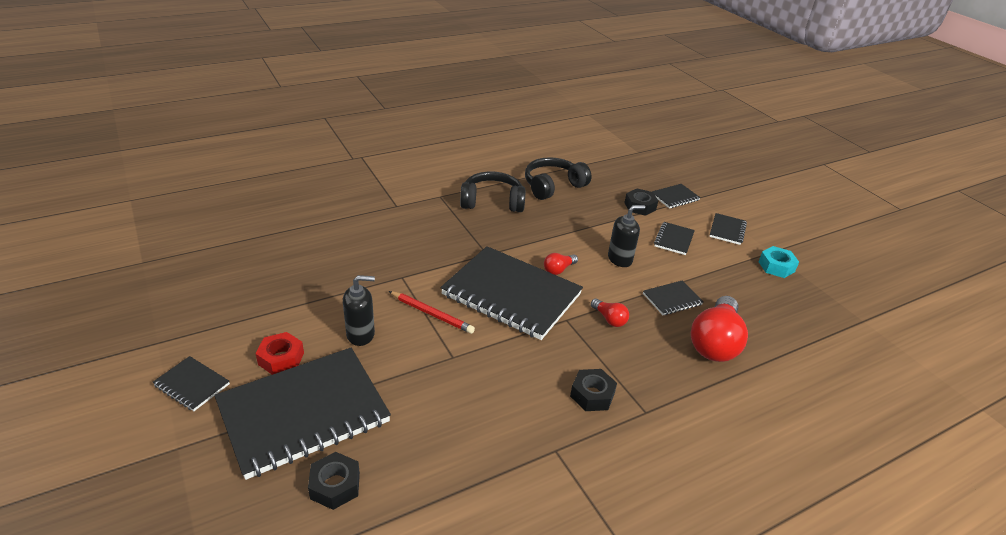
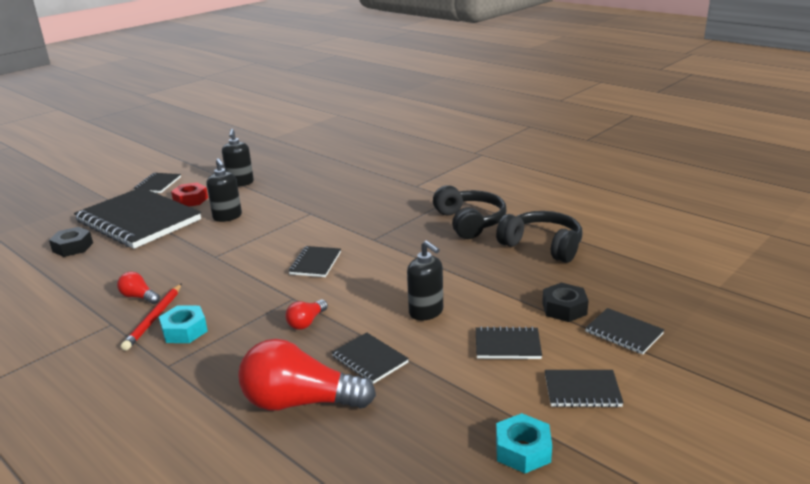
camera: 75 degrees right, 10 degrees down
red pencil [389,291,475,334] -> red pencil moved to [121,283,182,351]
black notebook [441,246,583,340] -> black notebook [288,246,341,277], size x0.43
red light bulb [544,253,578,275] -> red light bulb moved to [117,272,160,304]
black nut [570,369,617,411] -> turquoise nut [159,306,208,343]
none -> black soap dispenser [222,129,254,187]

